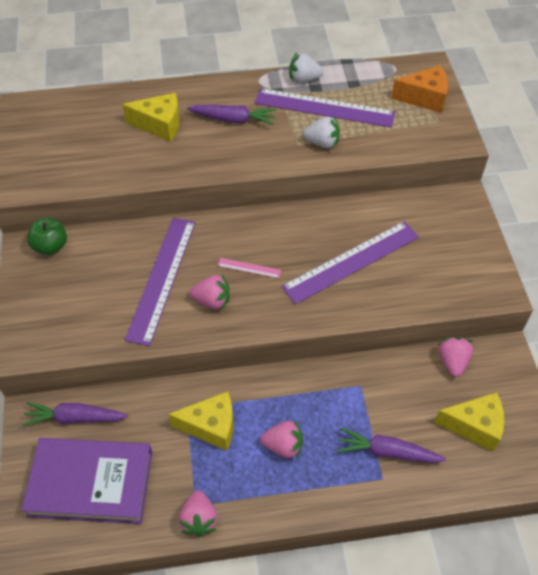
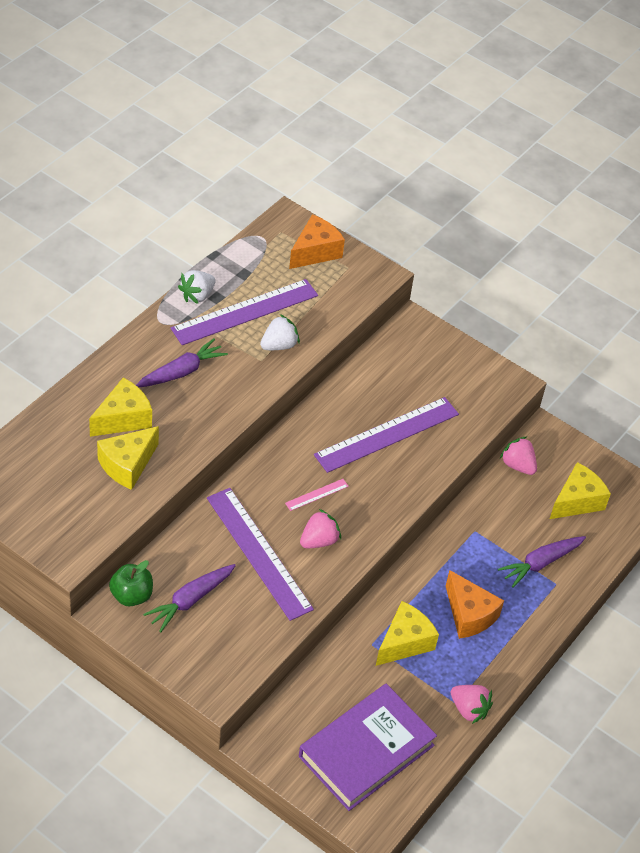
camera: 50 degrees left, 5 degrees down
purple carrot [22,402,128,426] -> purple carrot moved to [143,564,236,632]
pink strawberry [260,420,303,459] -> orange cheese [446,570,504,639]
purple ruler [282,221,419,304] -> purple ruler turned 45 degrees clockwise [314,397,459,473]
none -> yellow cheese [97,426,159,490]

